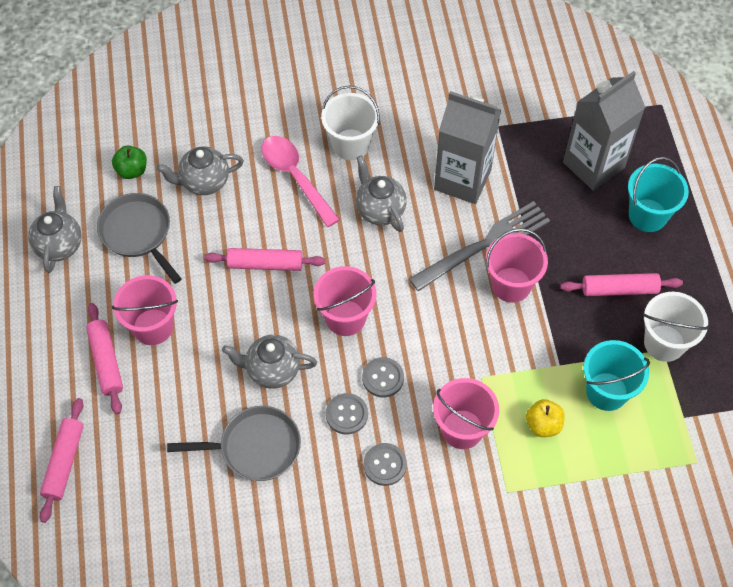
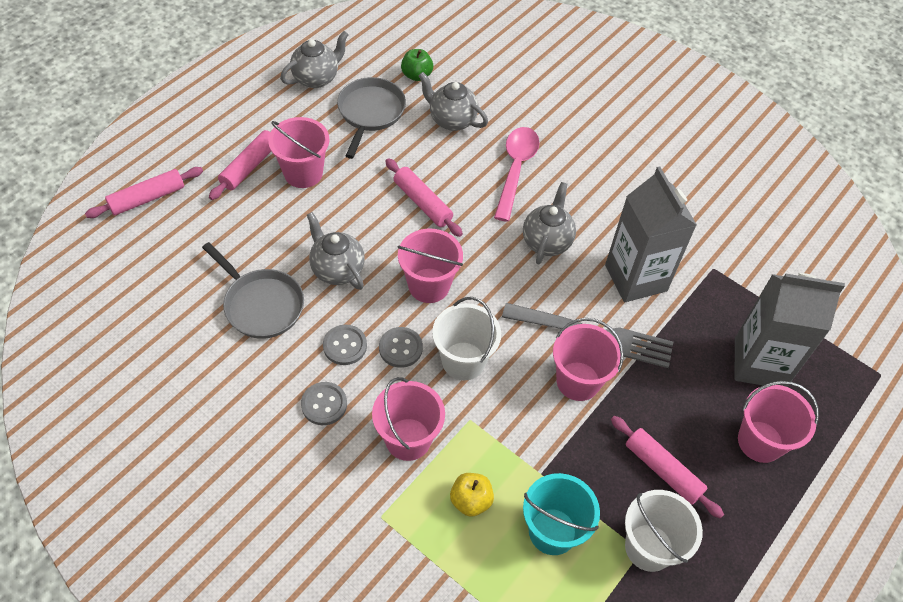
camera: 45 degrees right, 5 degrees down
white bucket [321,85,380,160] -> white bucket moved to [432,297,501,380]
turquoise bucket [628,157,689,232] -> pink bucket [738,381,819,463]

